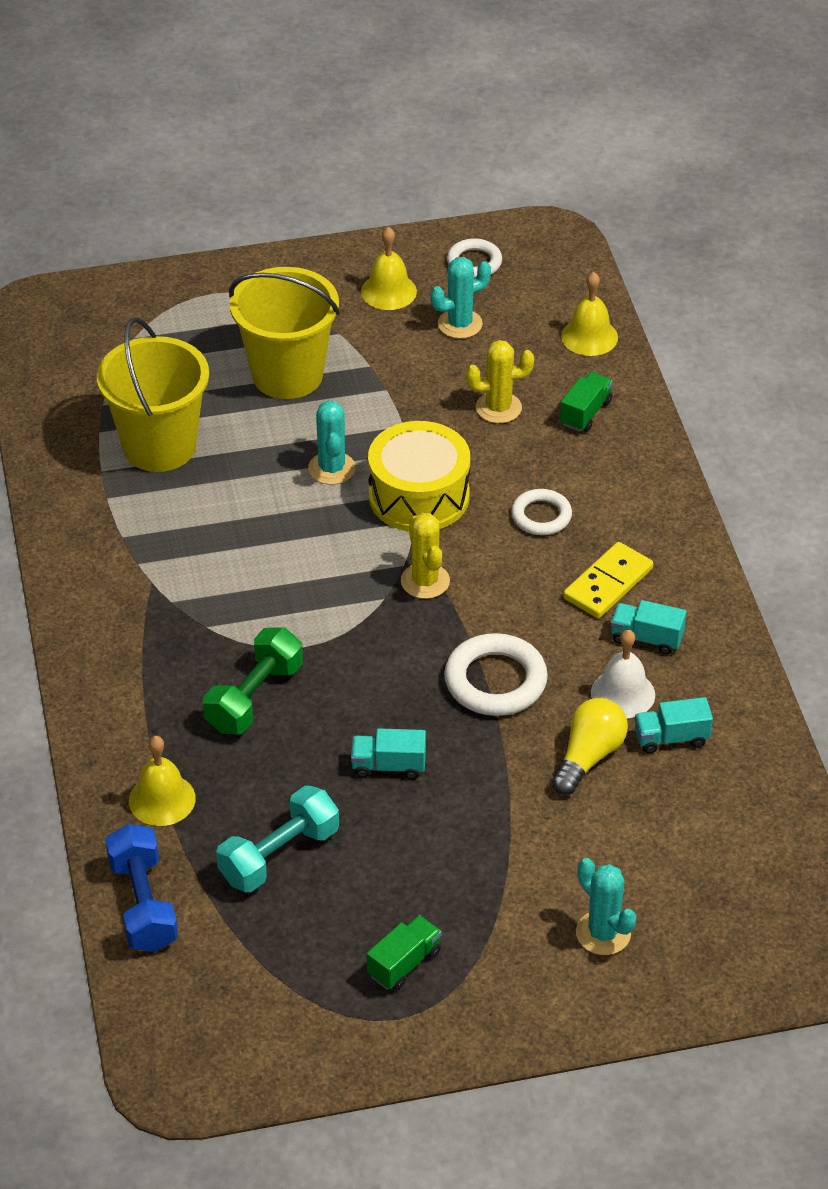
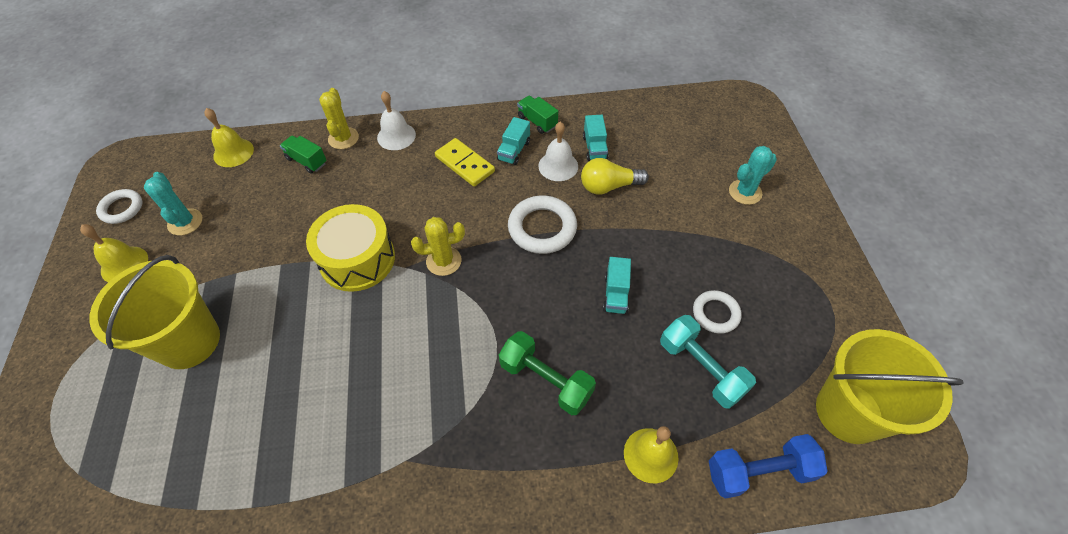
camera: 85 degrees left, 10 degrees up
yellow bucket [97,318,209,472] -> yellow bucket moved to [816,329,964,444]
turquoise cactus [308,400,356,485] -> none
green truck [367,915,441,990] -> green truck moved to [517,95,558,134]
yellow cactus [466,340,534,423] -> yellow cactus moved to [319,88,359,149]
white ring [511,489,572,535] -> white ring moved to [693,290,742,334]
yellow light bulb [552,698,628,795] -> yellow light bulb turned 45 degrees counterclockwise [581,158,649,195]
none -> white bell [377,91,416,150]

